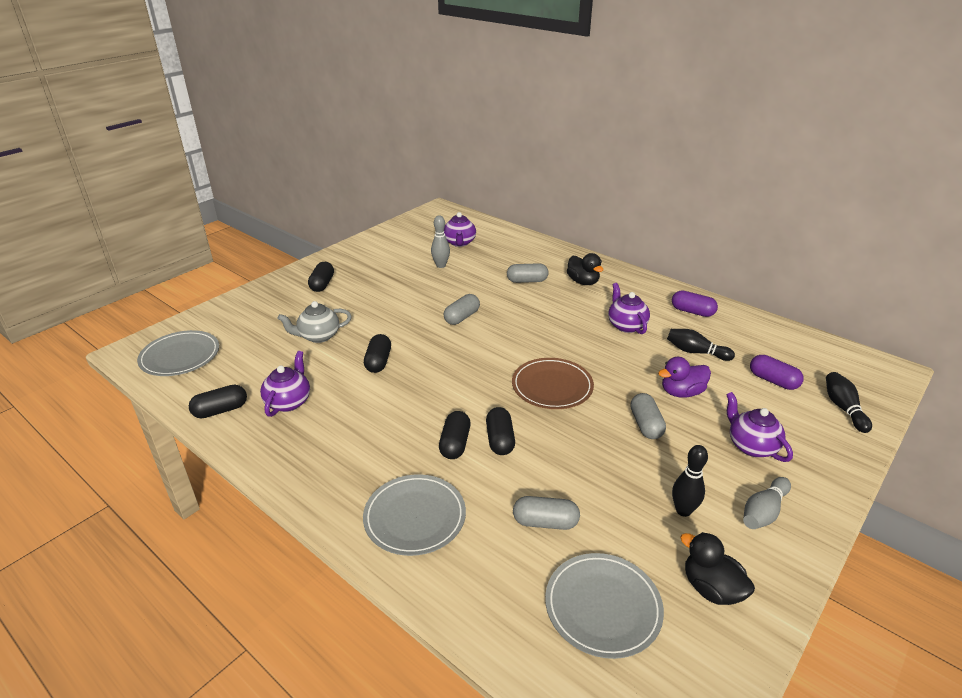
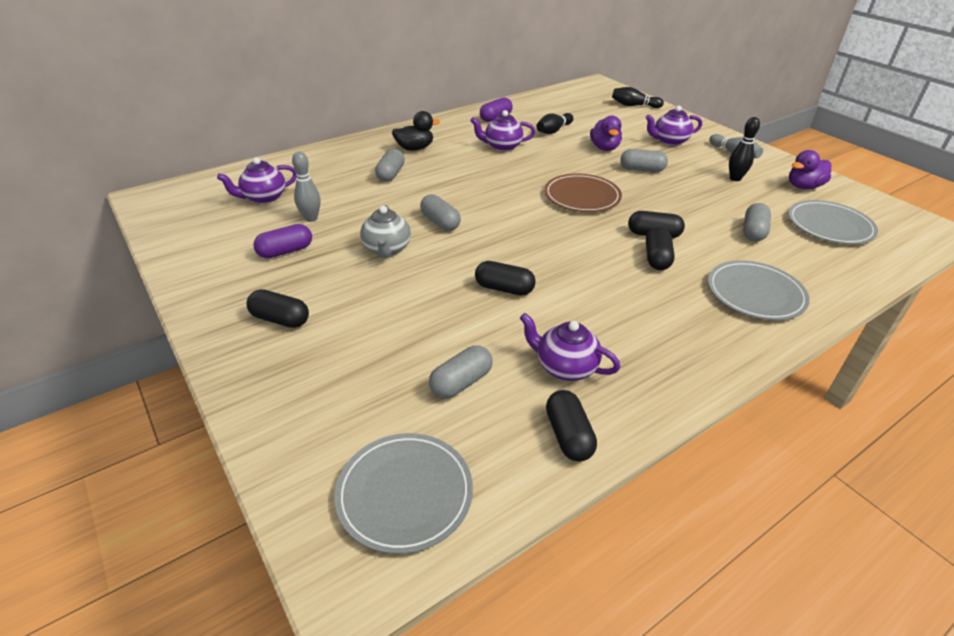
camera: 75 degrees left, 5 degrees up
grey teapot [277,301,352,343] -> grey teapot moved to [360,205,411,258]
black capsule [439,411,471,459] -> black capsule turned 75 degrees clockwise [646,227,675,270]
purple teapot [444,212,476,247] -> purple teapot turned 135 degrees clockwise [217,157,297,204]
black duck [680,532,755,605] -> purple duck [789,150,831,189]
purple capsule [750,355,804,390] -> purple capsule moved to [253,224,312,258]
none -> grey capsule [429,345,492,399]

